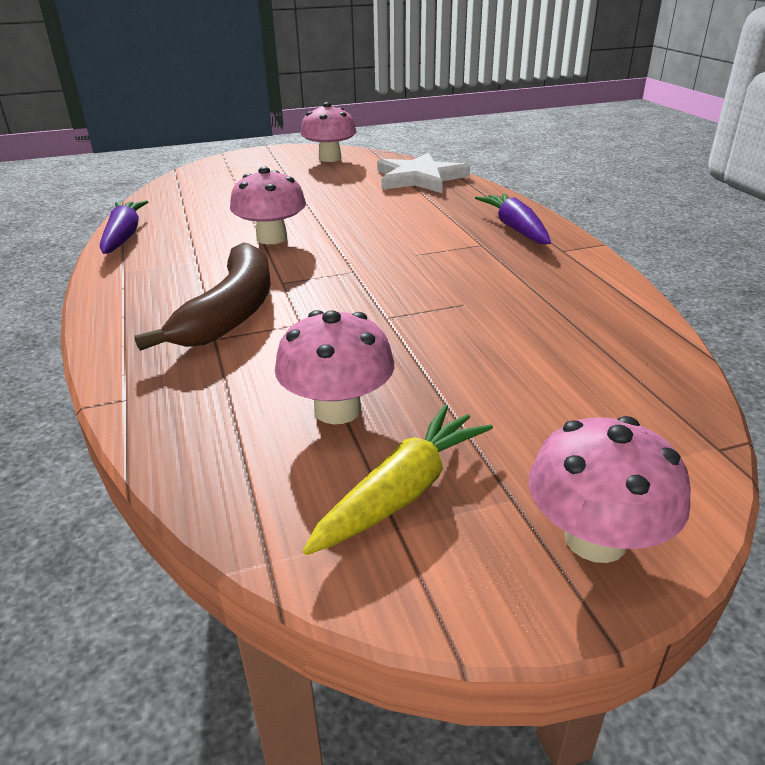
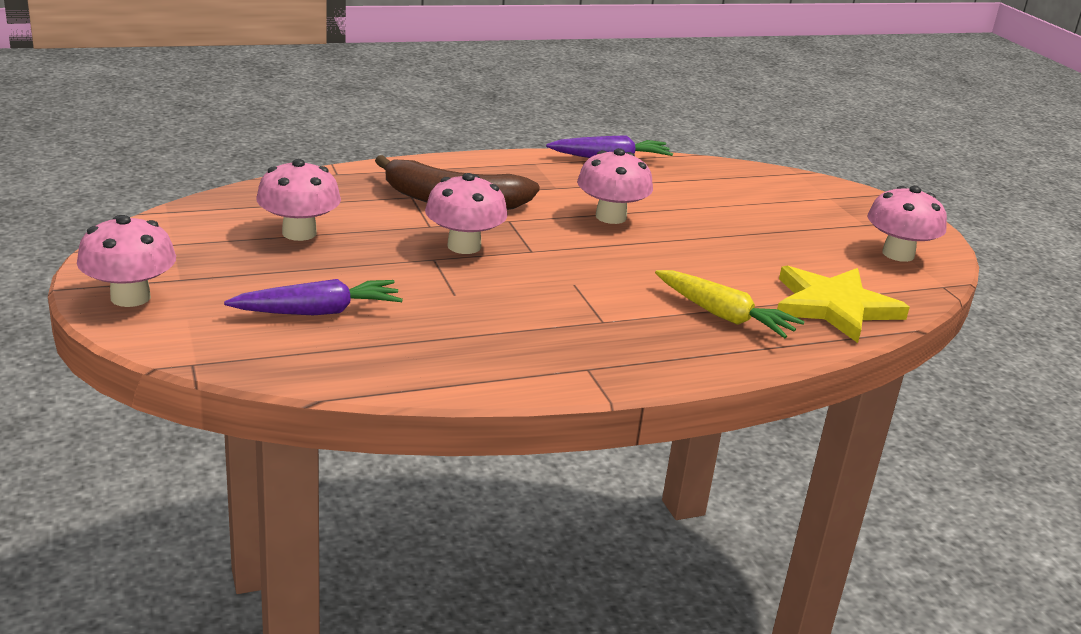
camera: 85 degrees right, 5 degrees down
yellow carrot [303,405,493,555] -> yellow carrot moved to [655,270,805,338]
white star [377,152,470,193] -> yellow star [777,265,910,343]
purple carrot [475,193,551,244] -> purple carrot moved to [224,279,403,315]
none -> pink mushroom [425,173,507,254]

